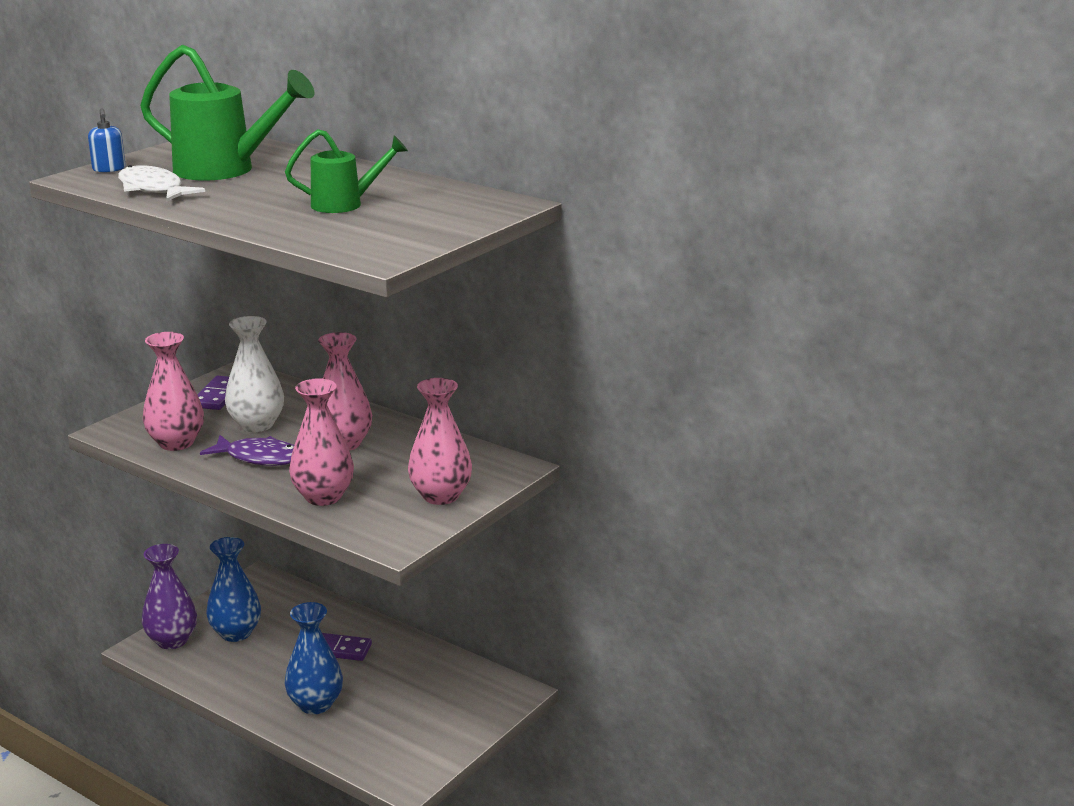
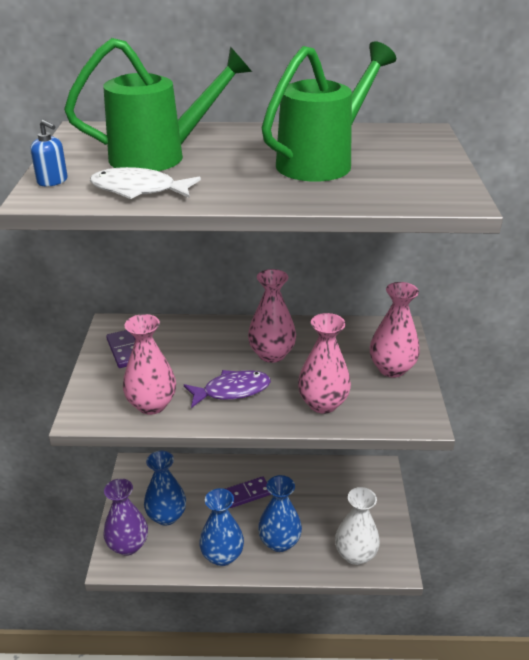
camera: 35 degrees left, 10 degrees up
white vase [225,316,284,432] -> white vase moved to [335,487,380,565]
green watering can [285,129,408,213] -> green watering can [262,41,396,182], size x1.69
none -> blue vase [199,488,244,566]

